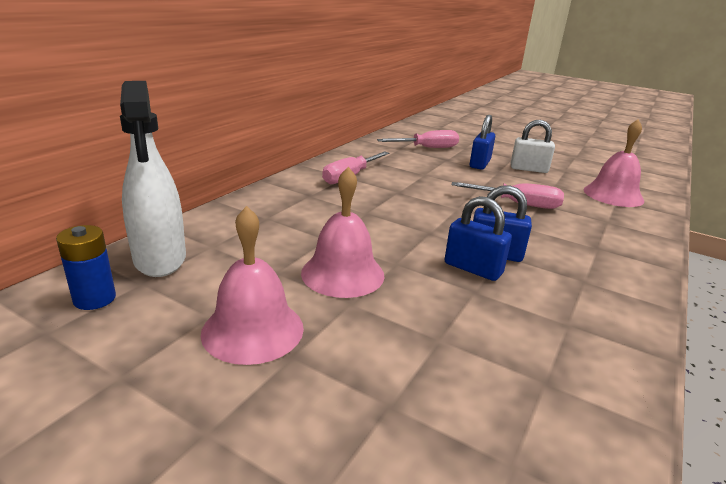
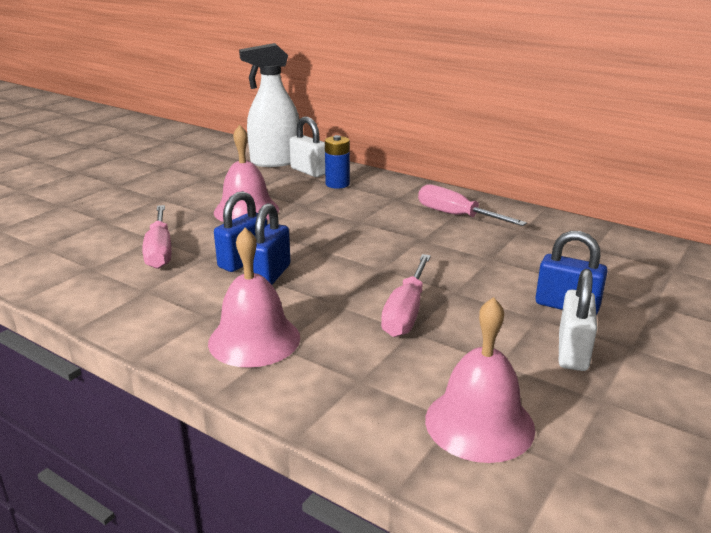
camera: 95 degrees right, 0 degrees up
blue battery [56,225,116,310] -> blue battery moved to [325,135,350,189]
pink bell [201,206,304,365] -> pink bell moved to [208,228,300,368]
pink screwdriver [377,130,459,148] -> pink screwdriver moved to [142,205,172,269]
none -> white padlock [289,117,325,177]

